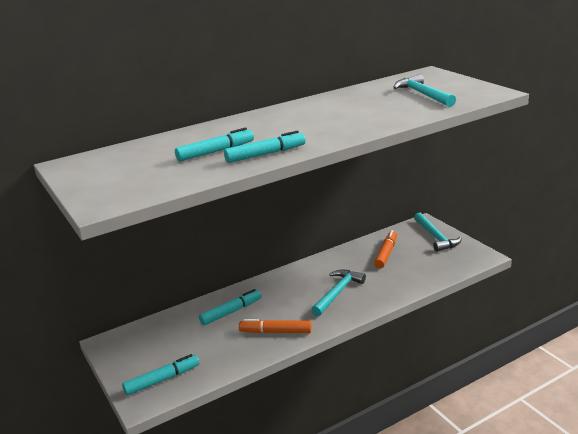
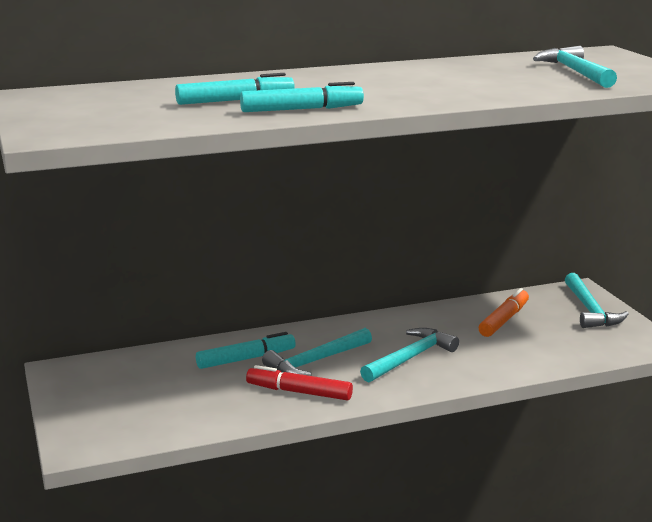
camera: 10 degrees right, 5 degrees down
turquoise marker [122,354,199,396] -> none
orange marker [239,319,311,333] -> red marker [246,365,353,401]
none -> turquoise hammer [262,328,372,376]

